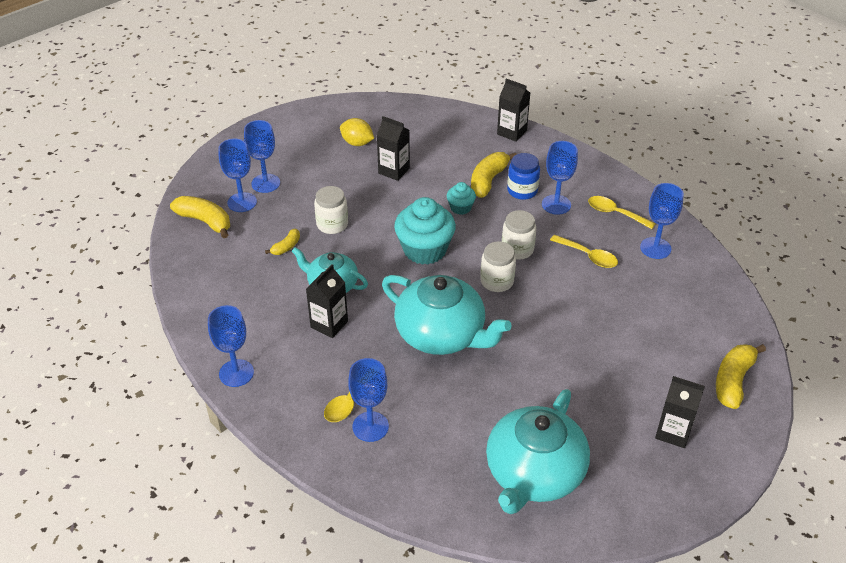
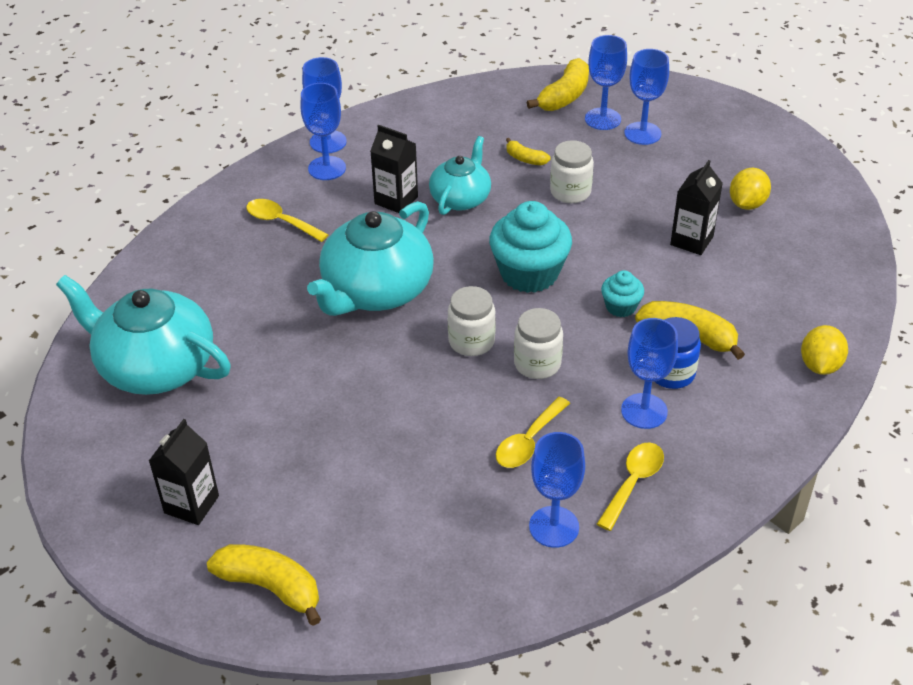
camera: 90 degrees right, 0 degrees up
blue goblet [348,358,389,442] -> blue goblet moved to [301,83,346,180]
black carton [497,79,530,142] -> yellow lemon [801,325,848,375]

